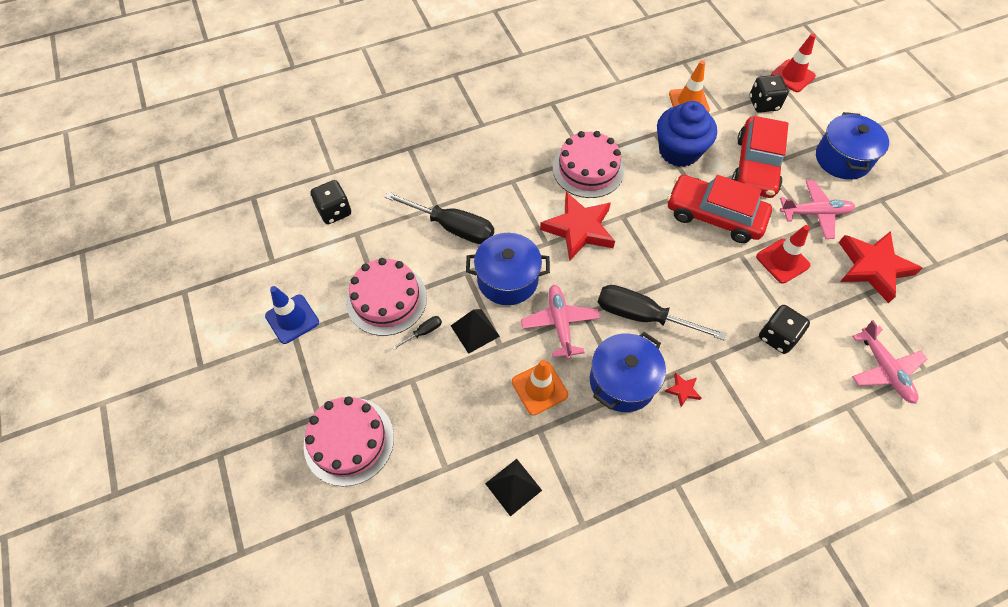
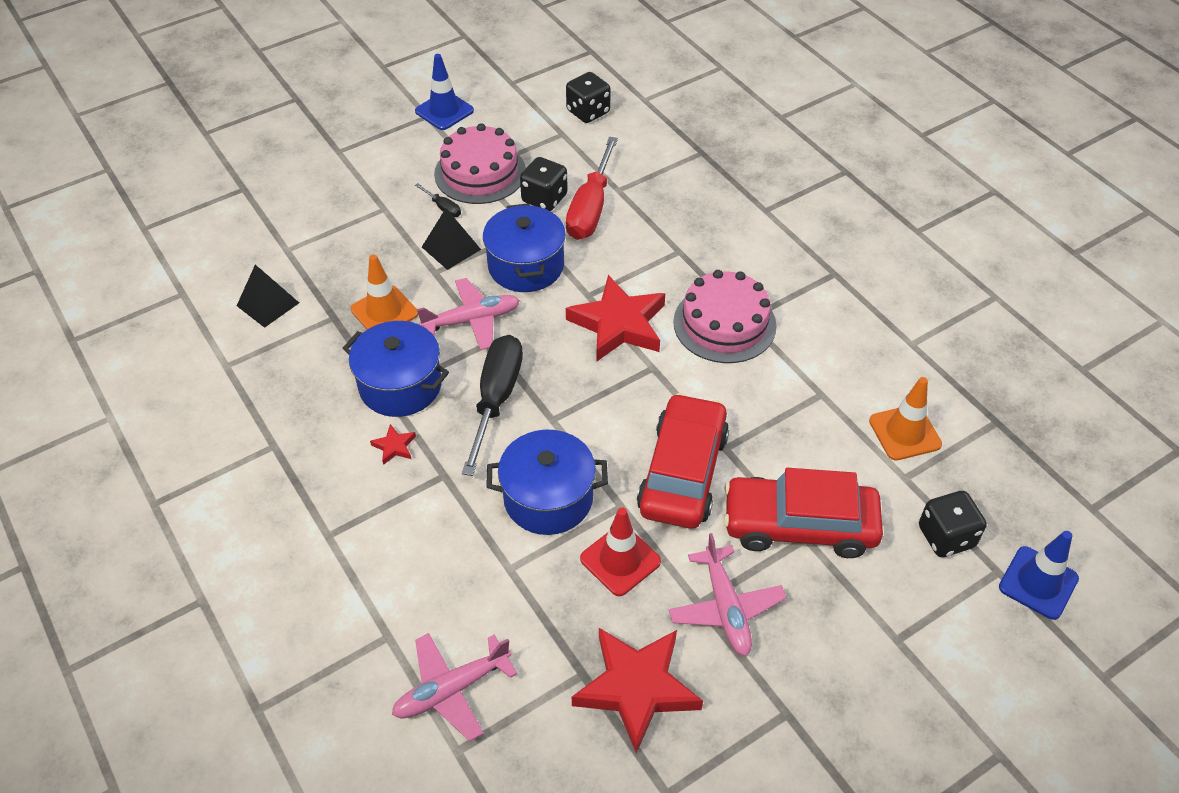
camera: 80 degrees right, 10 degrees down
pink cake [304,396,394,486] -> none
black screwdriver [385,192,494,244] -> red screwdriver [566,137,618,240]
blue cupcake [657,101,717,167] -> none
black dice [759,305,810,354] -> black dice moved to [520,157,568,211]
red traffic cone [771,33,816,92] -> blue traffic cone [999,531,1079,620]
blue pot [816,112,889,180] -> blue pot moved to [486,430,608,535]

